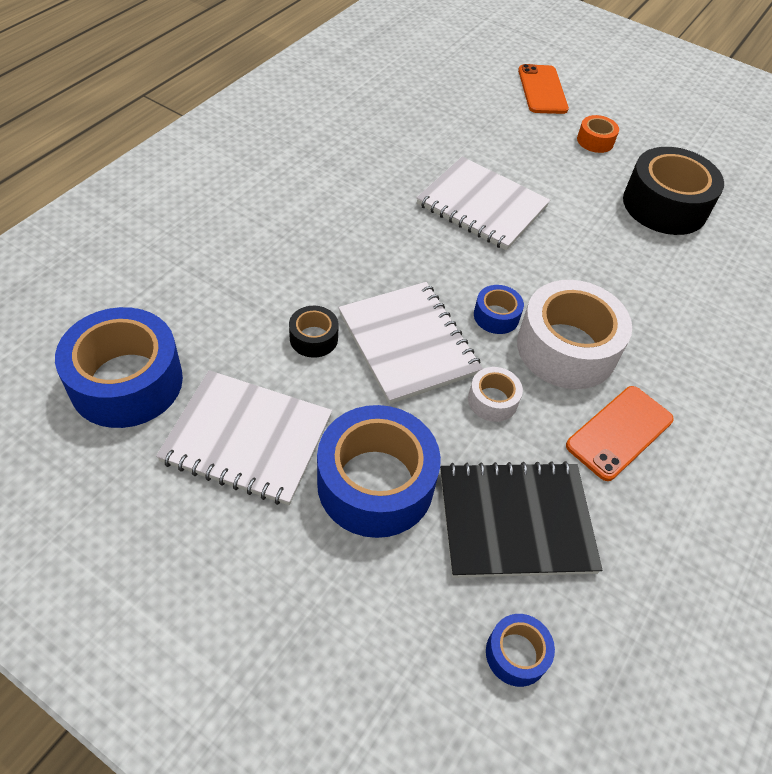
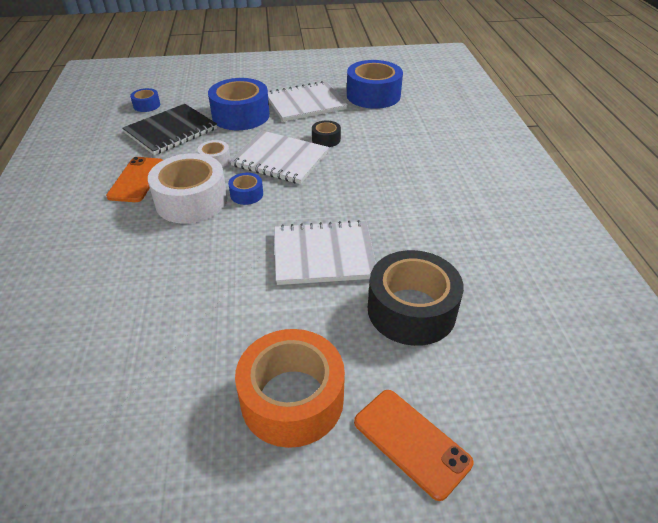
camera: 145 degrees right, 10 degrees down
orange tape [577,115,619,153] -> orange tape [235,329,345,448], size x2.12
black tape [623,147,724,235] -> black tape moved to [368,250,464,346]

